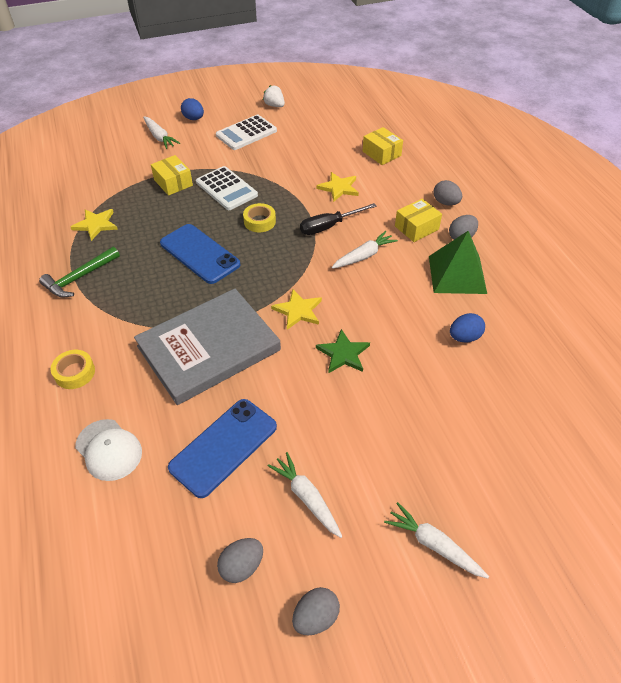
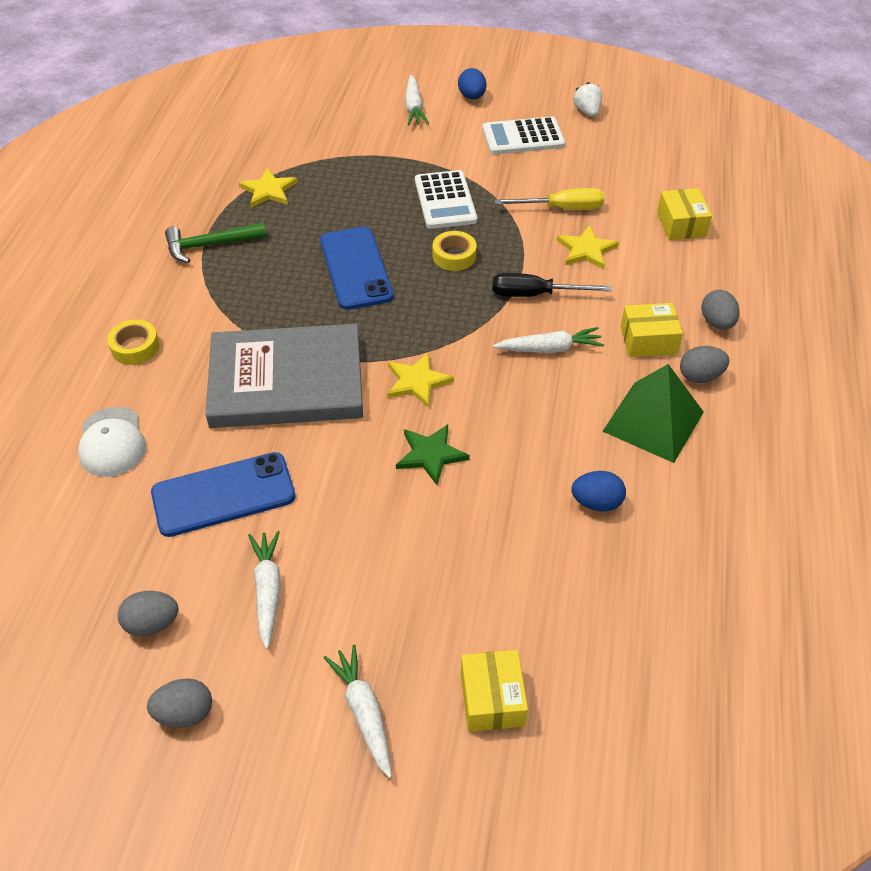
camera: 30 degrees right, 0 degrees up
yellow box [151,155,193,196] -> yellow box moved to [461,650,528,732]
none -> yellow screwdriver [494,188,604,210]

